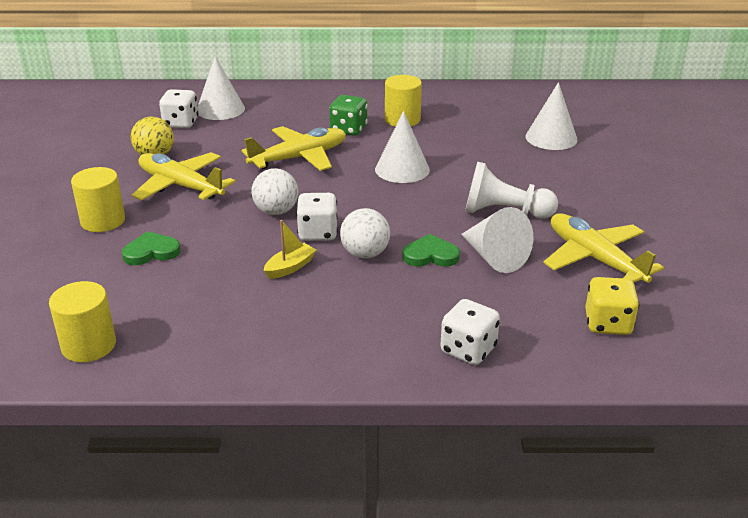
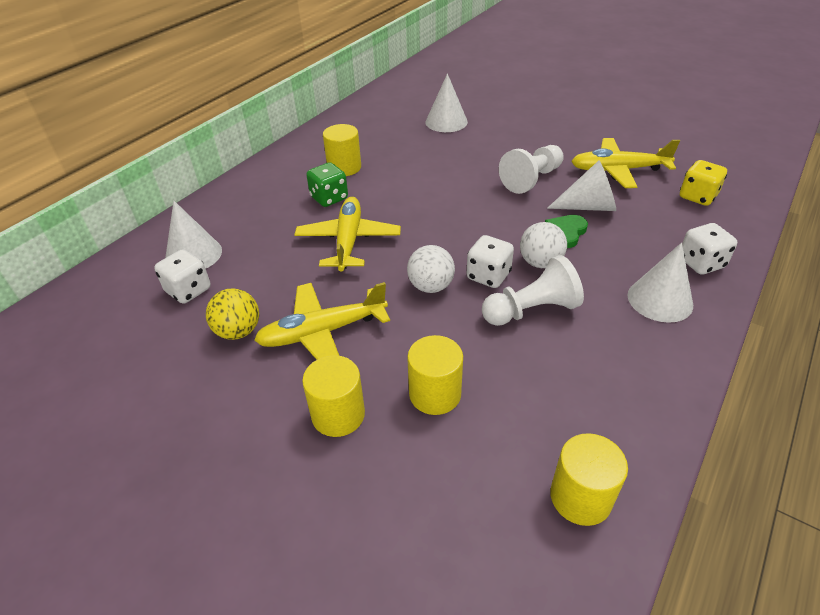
camera: 55 degrees left, 10 degrees up
green heart [122,231,181,265] -> yellow cylinder [407,335,463,415]
yellow boat [264,220,316,279] -> white pawn [482,255,584,326]
white cone [375,111,430,183] -> white cone moved to [628,243,693,323]

